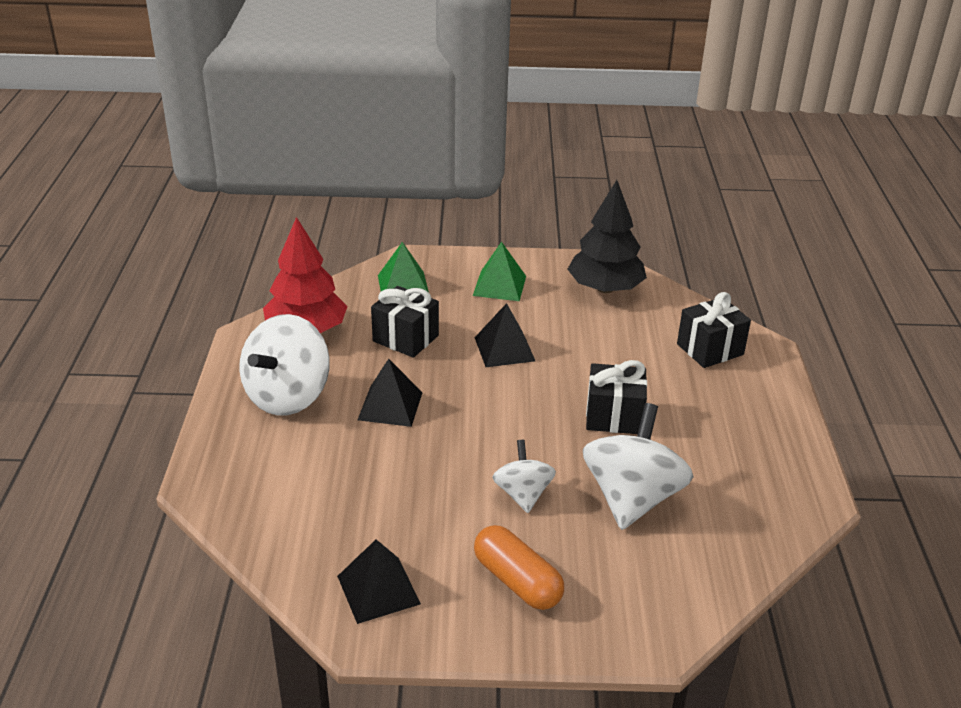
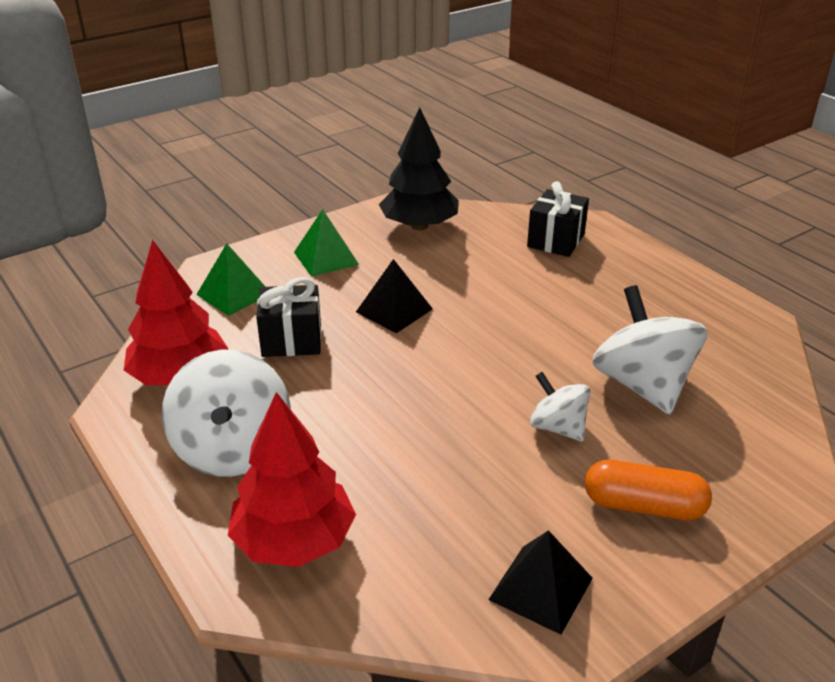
camera: 35 degrees left, 0 degrees up
black pyramid [358,359,423,427] -> none
black gift [586,360,647,434] -> none
none -> red tree [228,392,356,567]

